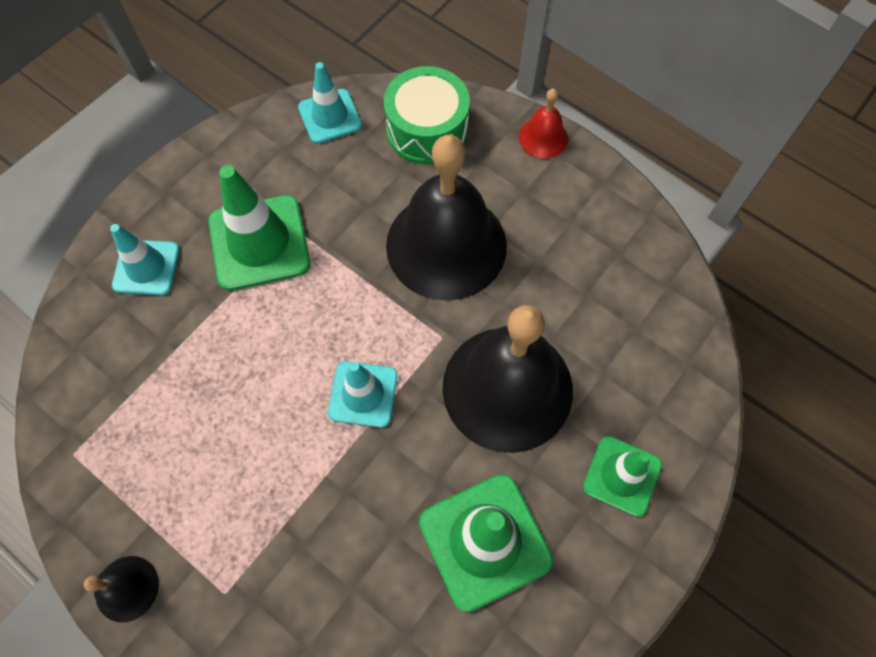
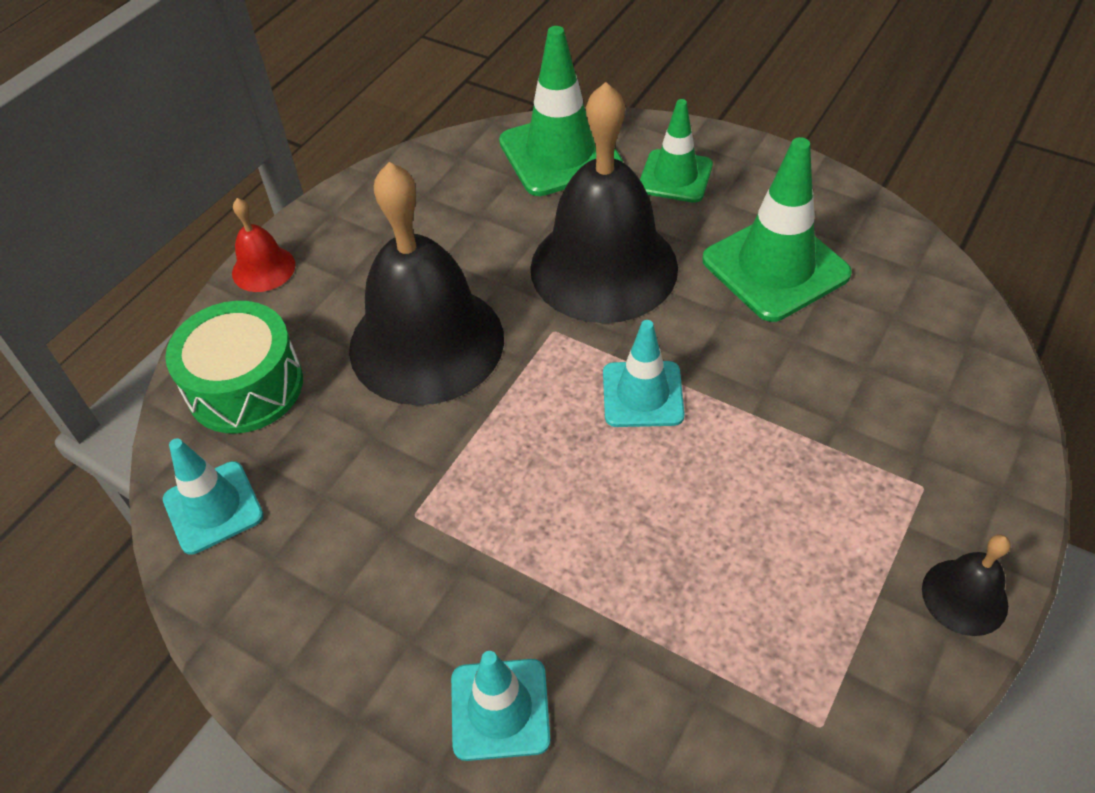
camera: 95 degrees left, 15 degrees down
green traffic cone [208,165,311,291] -> green traffic cone moved to [499,26,623,196]

